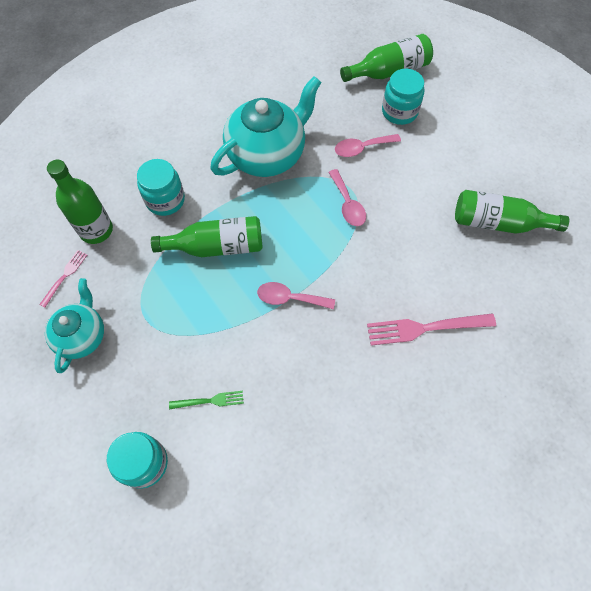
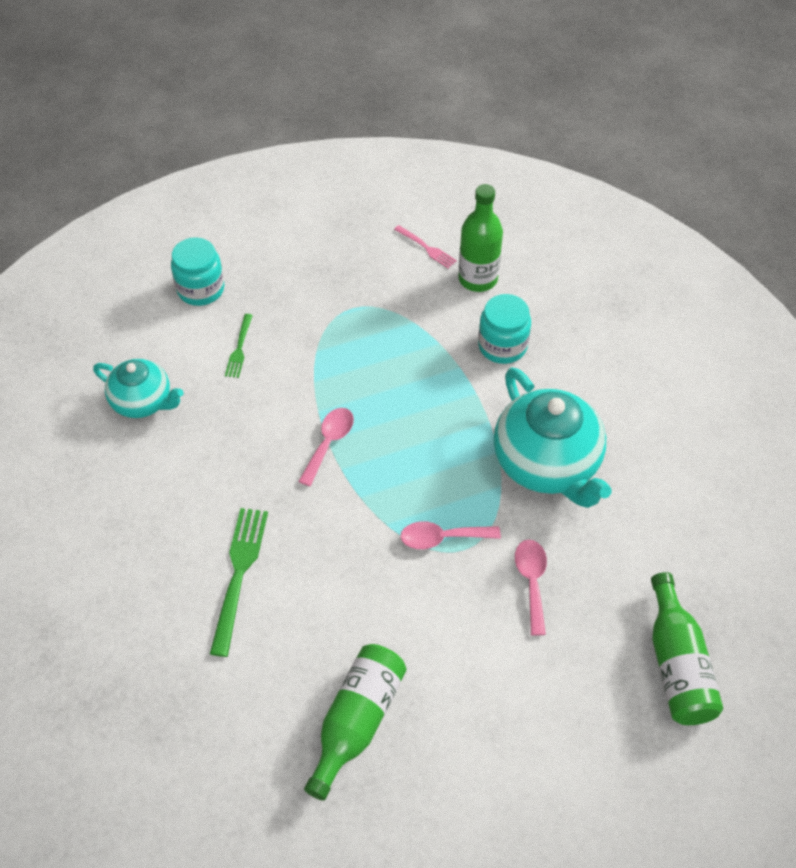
camera: 105 degrees right, 10 degrees down
turquoise teapot [45,278,104,373] -> turquoise teapot moved to [93,359,184,418]
green bottle [151,216,263,257] -> none
pink fork [367,313,496,346] -> green fork [210,508,268,657]
turquoise jar [382,69,424,125] -> none

